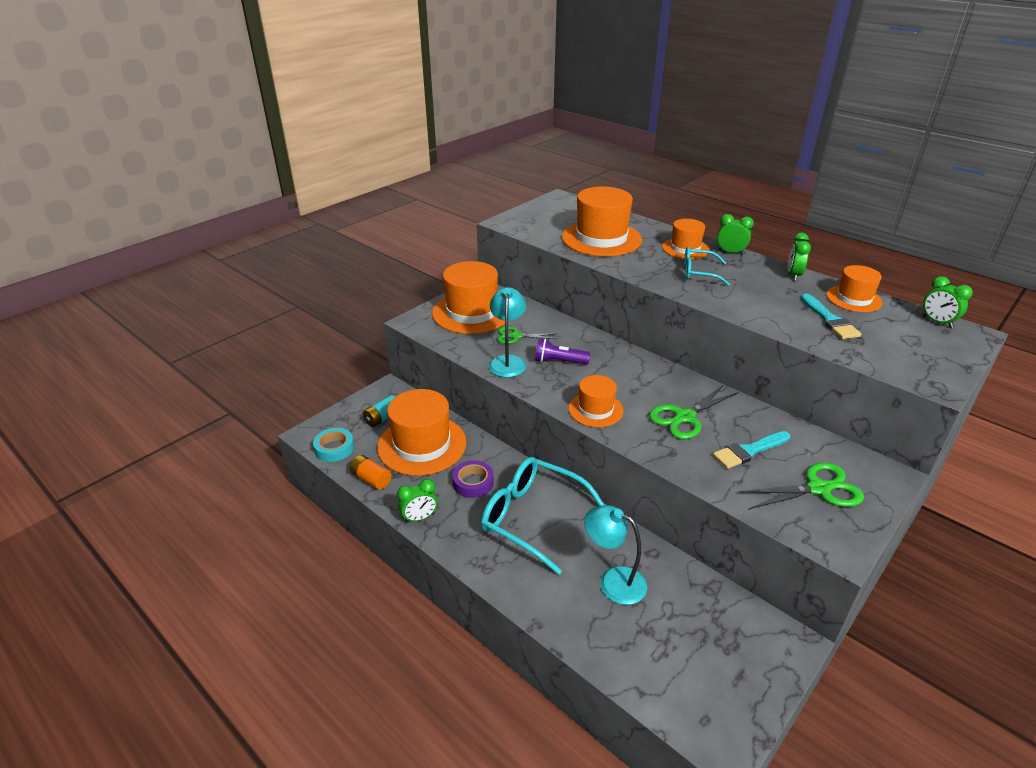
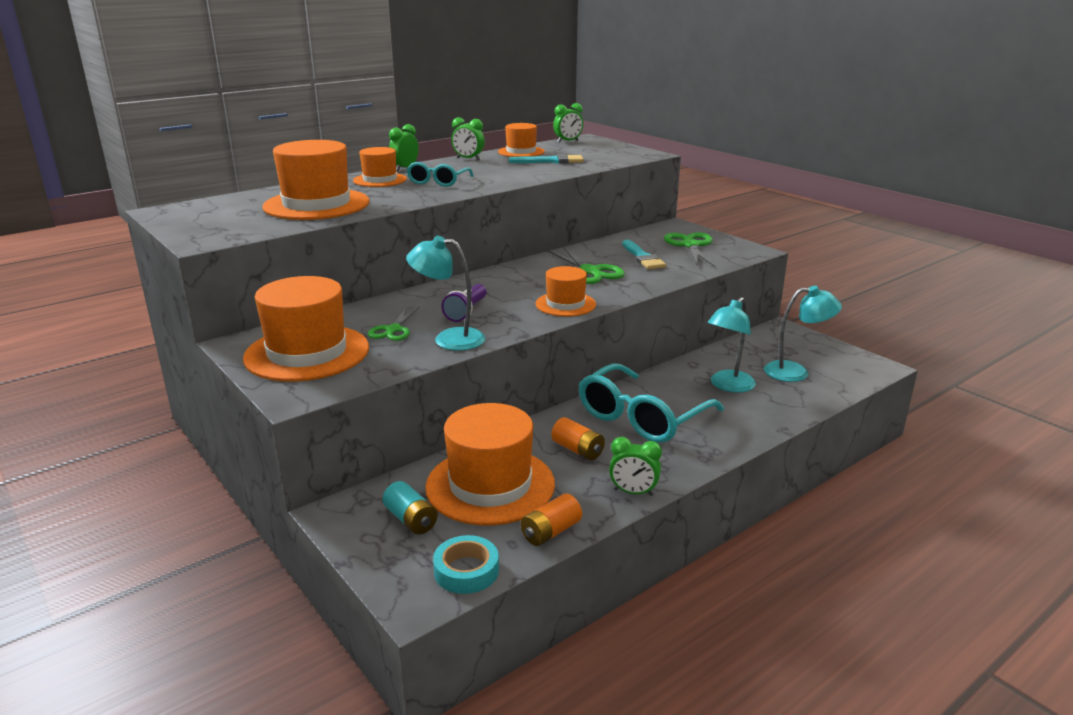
camera: 80 degrees left, 10 degrees down
green clock [397,479,438,523] -> green clock turned 120 degrees clockwise [609,437,662,496]
purple tape [452,461,494,498] -> orange battery [551,417,605,460]
none -> turquoise lamp [764,286,842,382]

